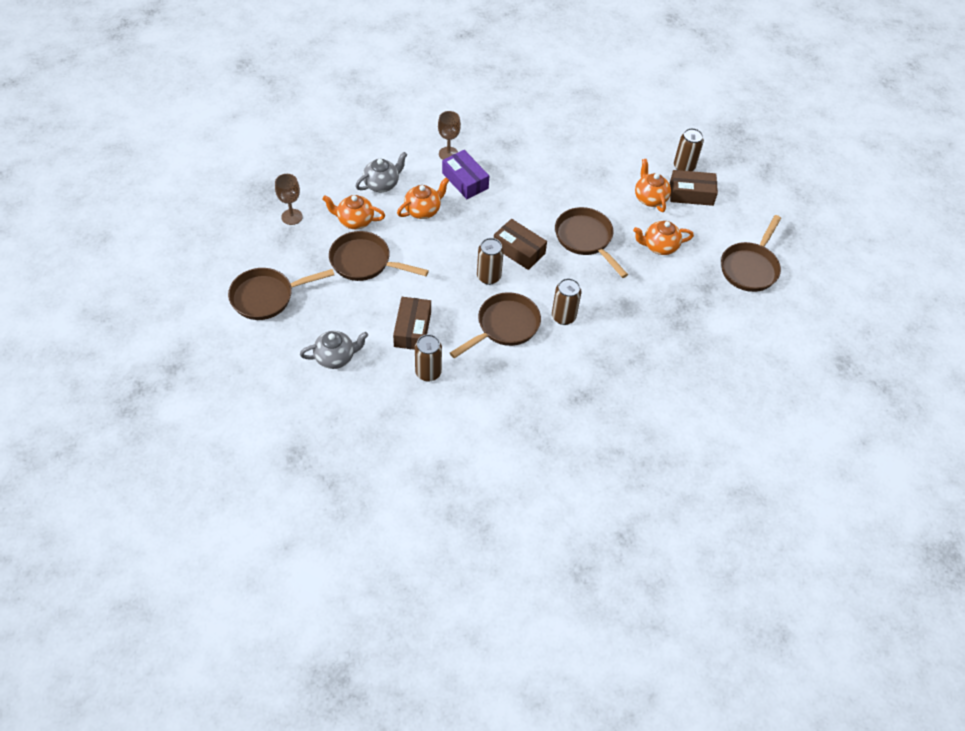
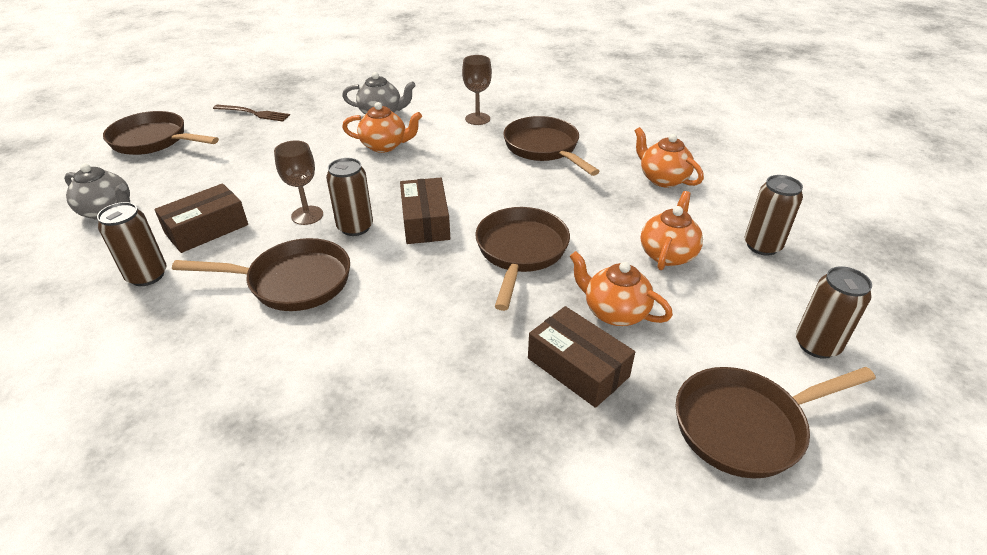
camera: 45 degrees right, 15 degrees down
brown goblet [275,174,303,225] -> brown goblet moved to [274,140,323,225]
orange teapot [322,195,385,229] -> orange teapot moved to [634,127,704,187]
brown pan [329,231,429,281] -> brown pan moved to [503,116,600,176]
purple box [442,150,489,199] -> none
brown can [552,278,582,325] -> brown can moved to [796,266,872,359]
brown box [670,170,718,206] -> brown box moved to [528,306,635,408]
none -> brown fork [213,105,290,121]

